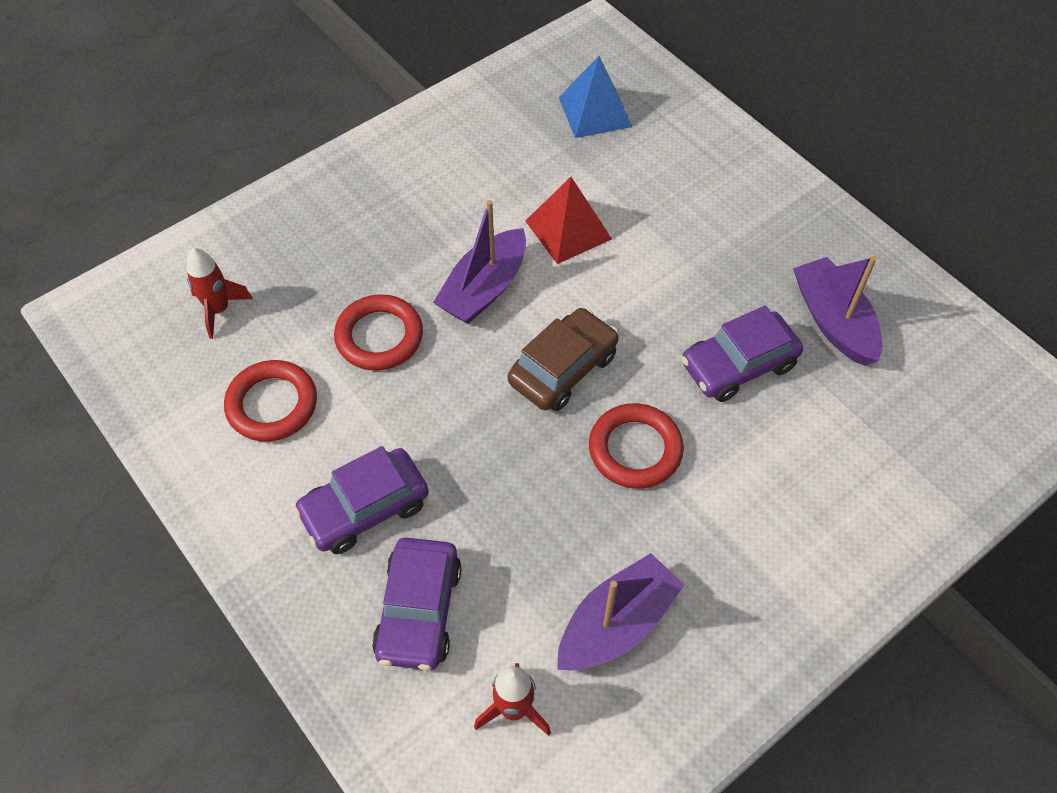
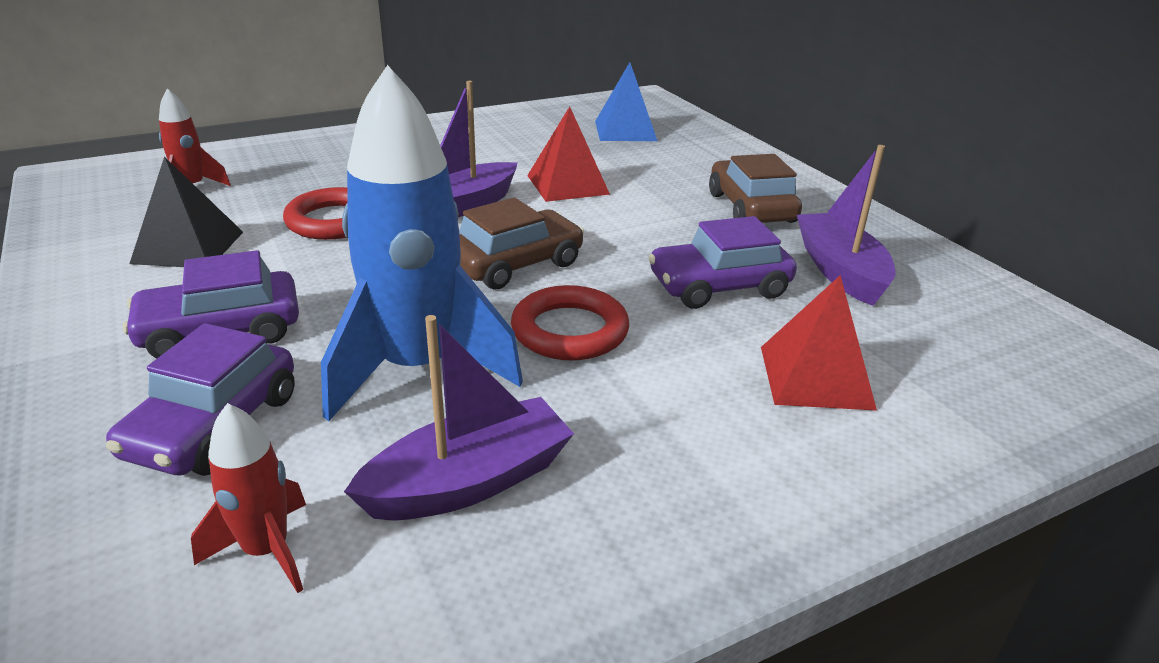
camera: 10 degrees right, 25 degrees down
red ring [224,360,317,442] -> black pyramid [129,157,243,267]
none -> blue rocket [321,65,523,421]
none -> brown car [709,154,802,223]
none -> red pyramid [761,275,877,411]

